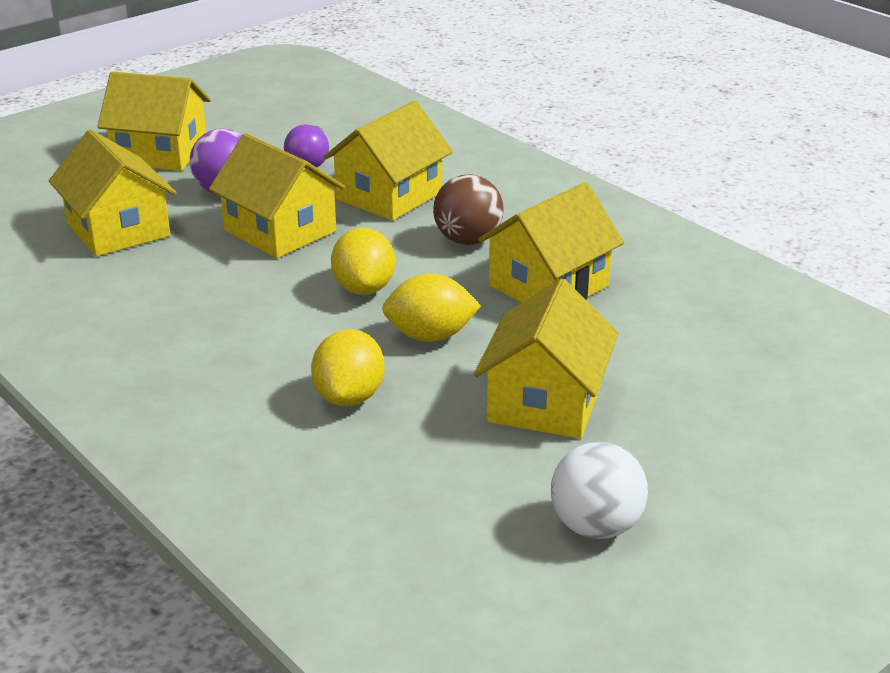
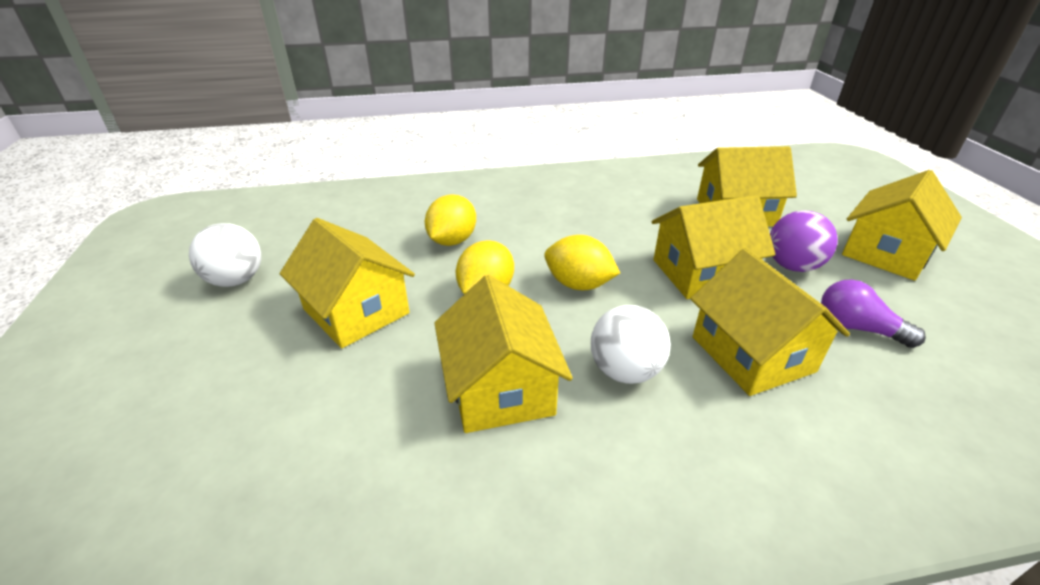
camera: 120 degrees right, 5 degrees up
yellow lemon [311,329,385,406] -> yellow lemon turned 75 degrees clockwise [425,194,476,246]
brown ball [433,174,503,245] -> white ball [591,305,671,384]

